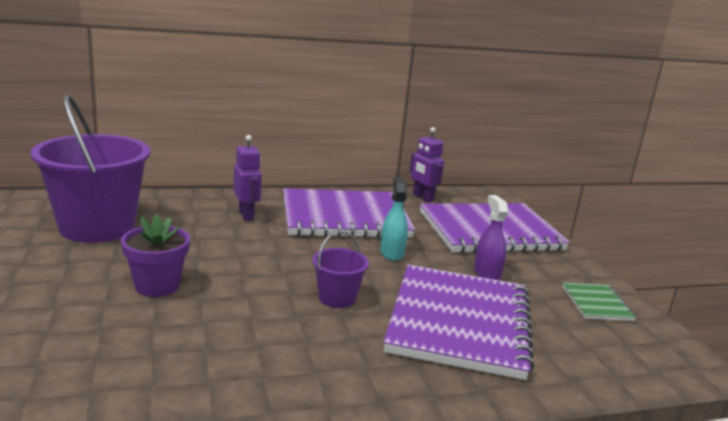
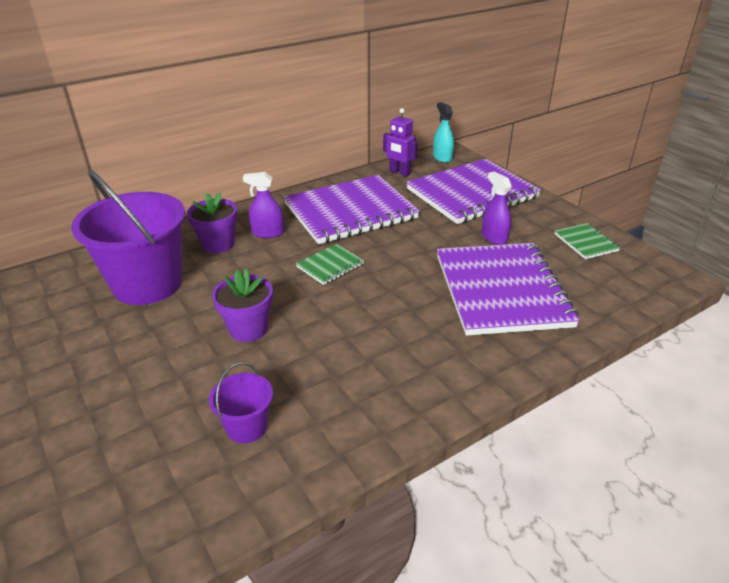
camera: 15 degrees left, 15 degrees up
purple robot [234,135,261,221] -> purple spray bottle [243,172,284,238]
purple bucket [312,231,369,308] -> purple bucket moved to [209,362,273,444]
turquoise spray bottle [380,177,408,261] -> turquoise spray bottle moved to [433,102,454,163]
none -> purple flower pot [187,193,238,253]
none -> green notebook [296,244,364,285]

